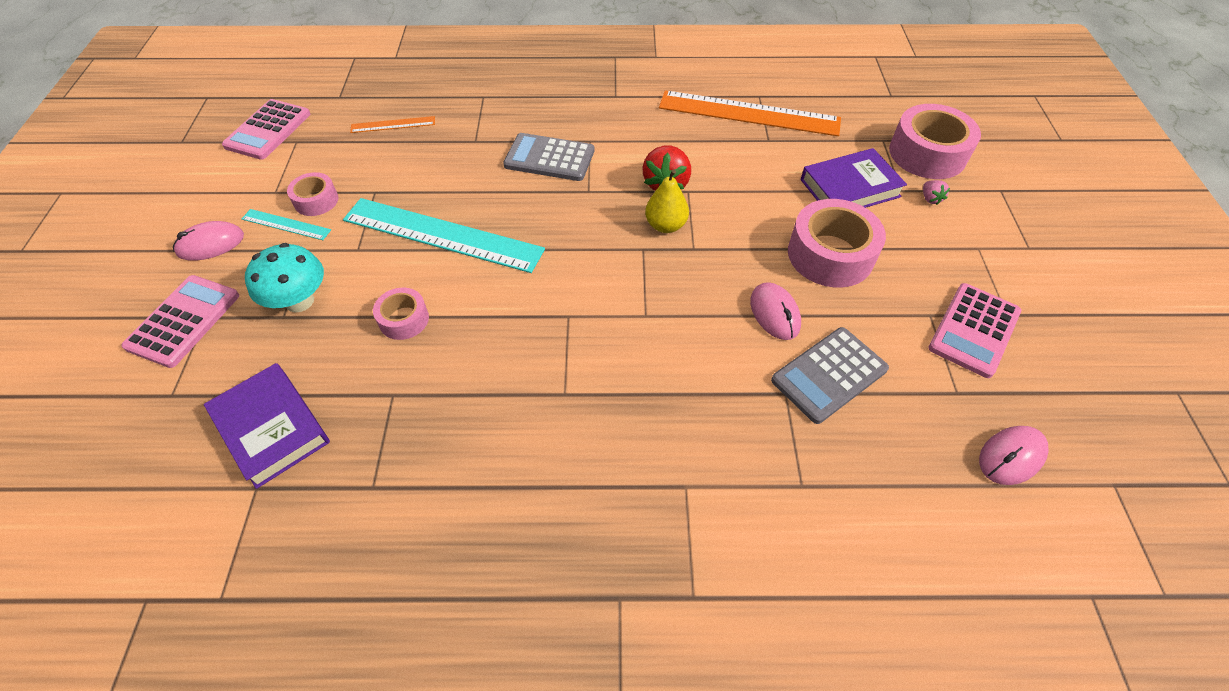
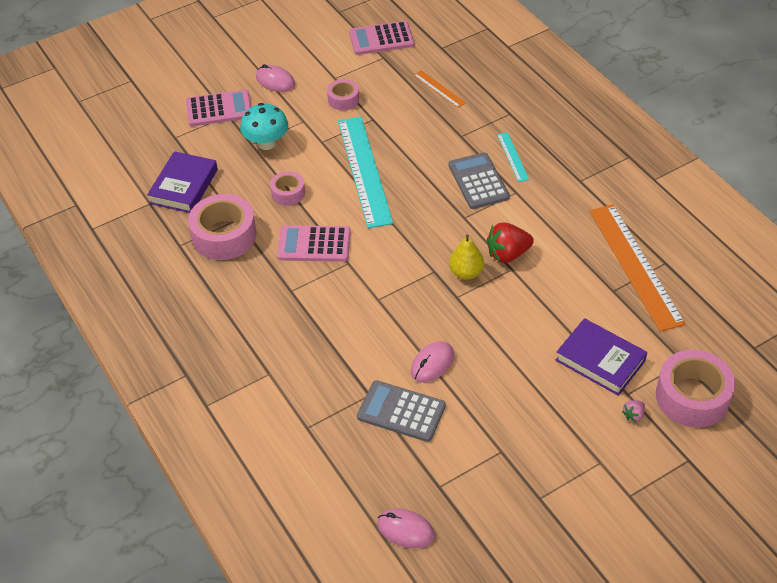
camera: 60 degrees right, 5 degrees down
turquoise ruler [242,209,331,240] -> turquoise ruler moved to [497,132,529,182]
pink tape [788,199,886,288] -> pink tape moved to [188,194,257,260]
pink calculator [928,283,1021,378] -> pink calculator moved to [277,225,351,262]

